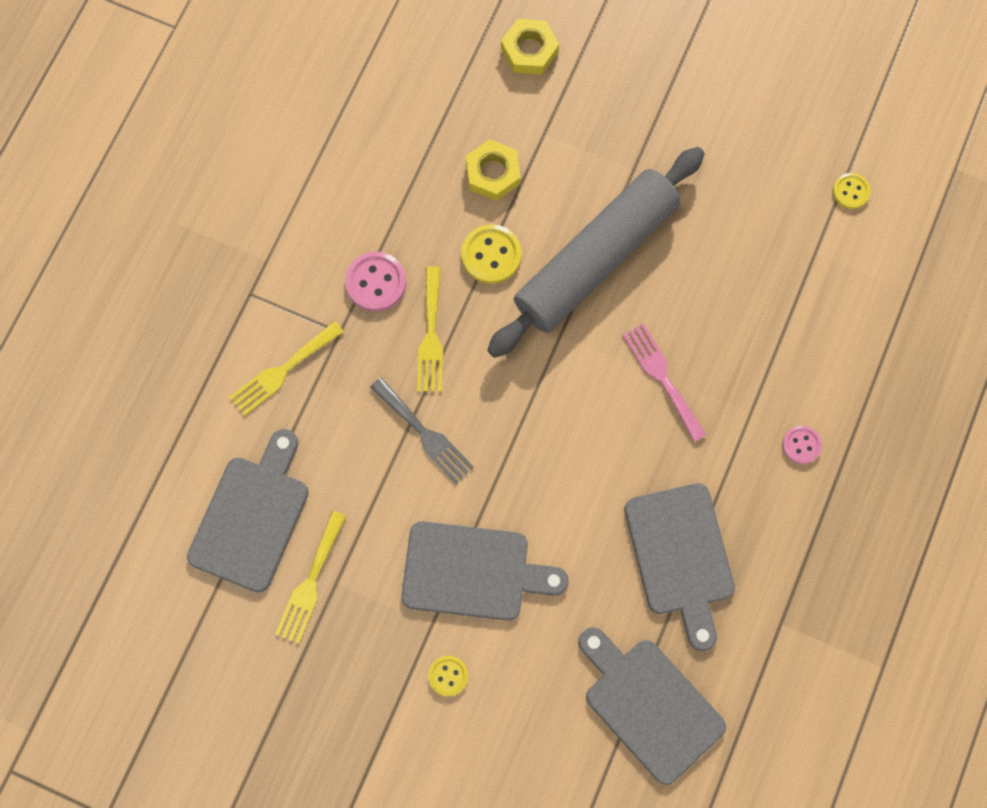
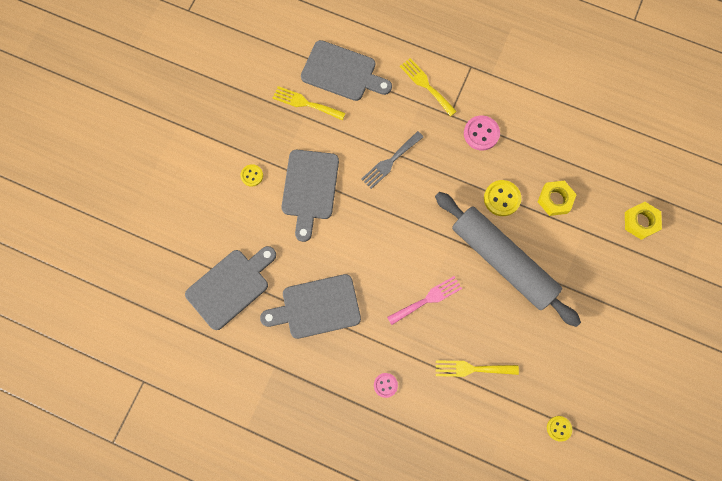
camera: 90 degrees right, 0 degrees up
yellow fork [417,266,443,392] -> yellow fork moved to [436,360,519,377]

